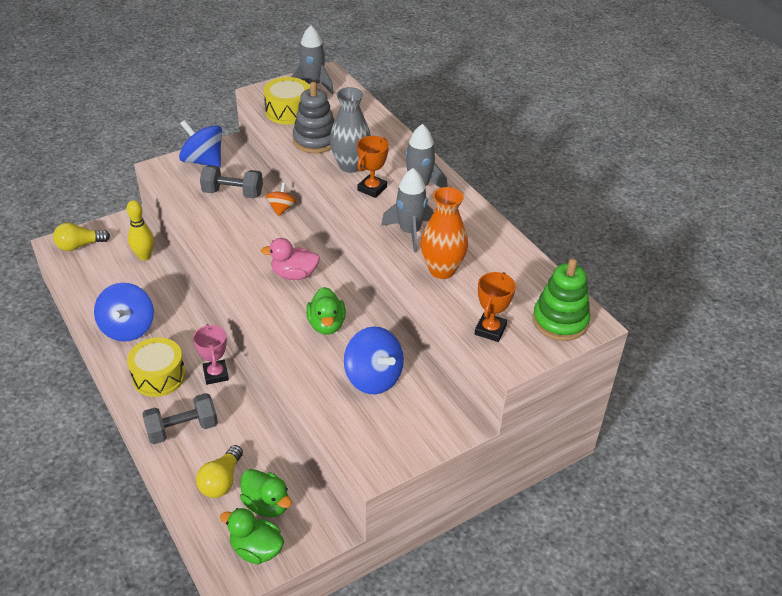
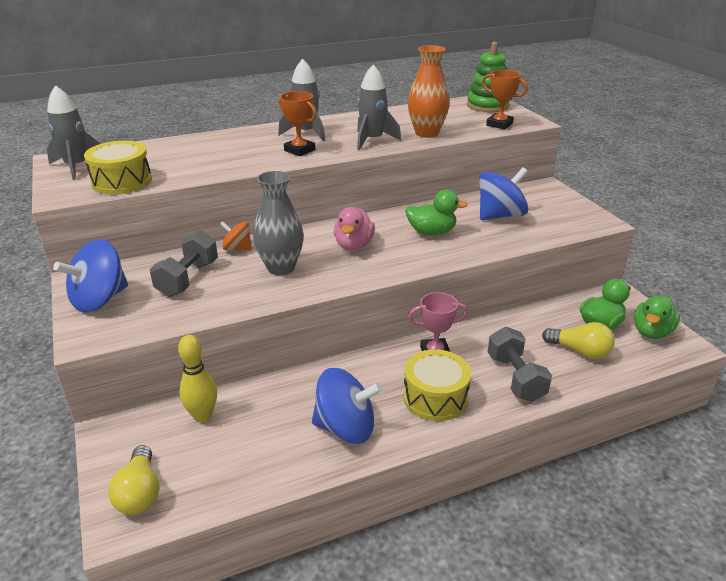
camera: 80 degrees left, 10 degrees down
grey stacking toy [293,82,335,153] -> none
grey vase [330,87,371,173] -> grey vase moved to [253,171,304,275]

